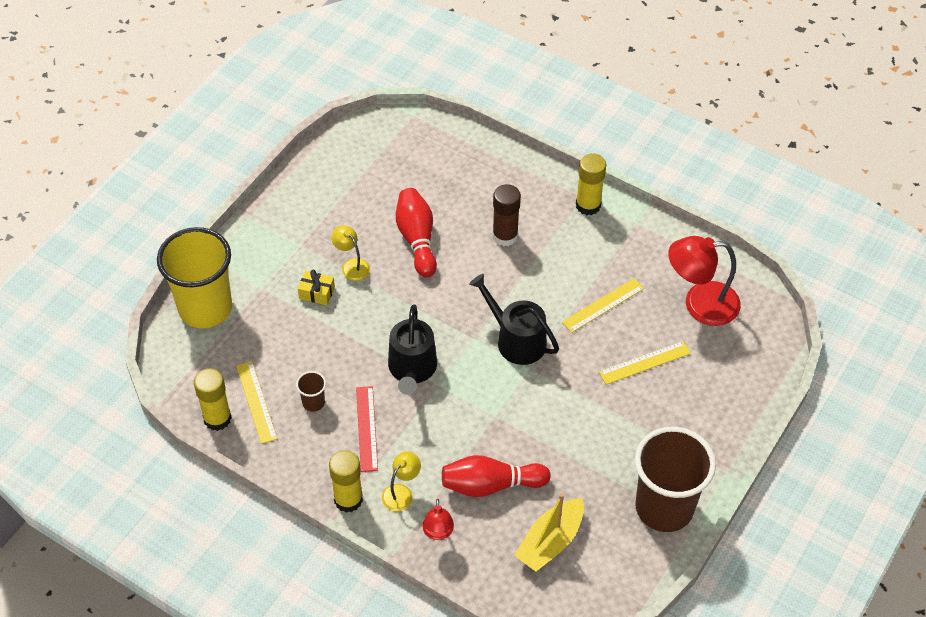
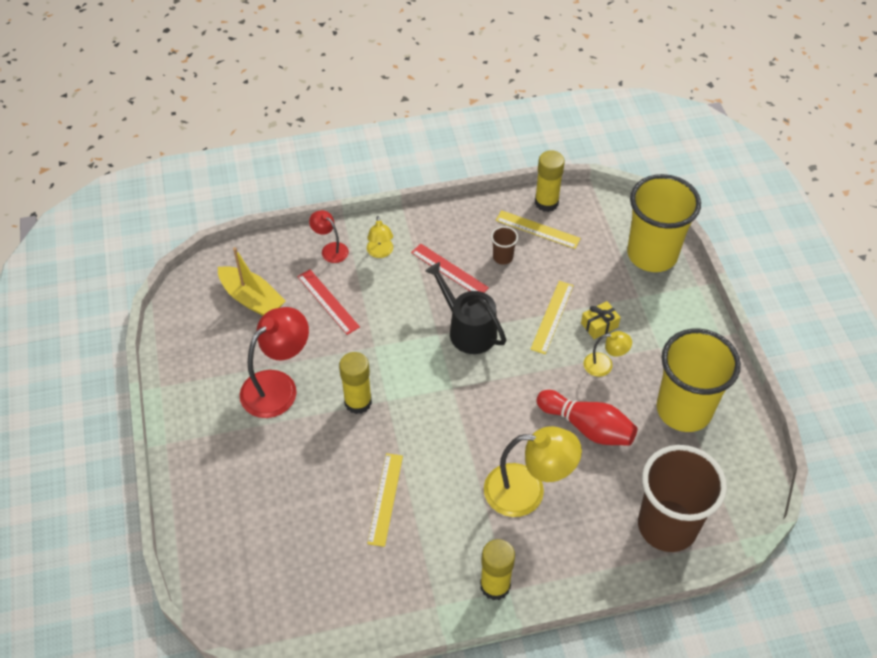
camera: 135 degrees right, 0 degrees up
yellow glue stick [329,450,363,512] -> yellow glue stick moved to [339,352,372,414]
red bowling pin [442,455,551,497] -> red ruler [297,269,360,335]
black watering can [469,274,559,365] -> none
brown glue stick [492,184,521,246] -> yellow lamp [484,426,582,517]
yellow boat [514,493,584,572] -> yellow boat turned 135 degrees clockwise [218,247,285,316]
yellow ruler [599,341,691,385] -> yellow ruler moved to [530,281,574,354]
brown cup [635,427,716,532] -> brown cup moved to [638,445,727,552]
red lamp [668,236,741,326] -> red lamp moved to [240,307,309,418]
none -> yellow cup [657,329,741,432]

